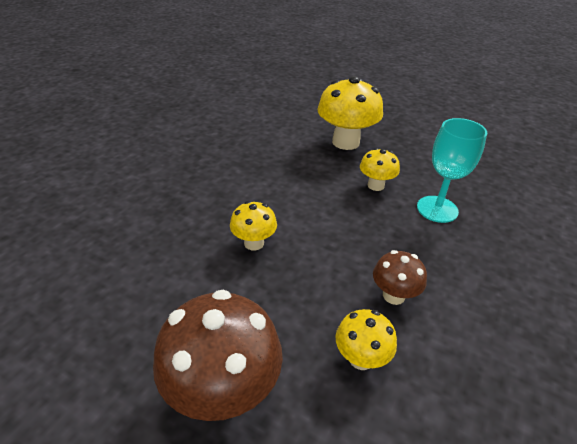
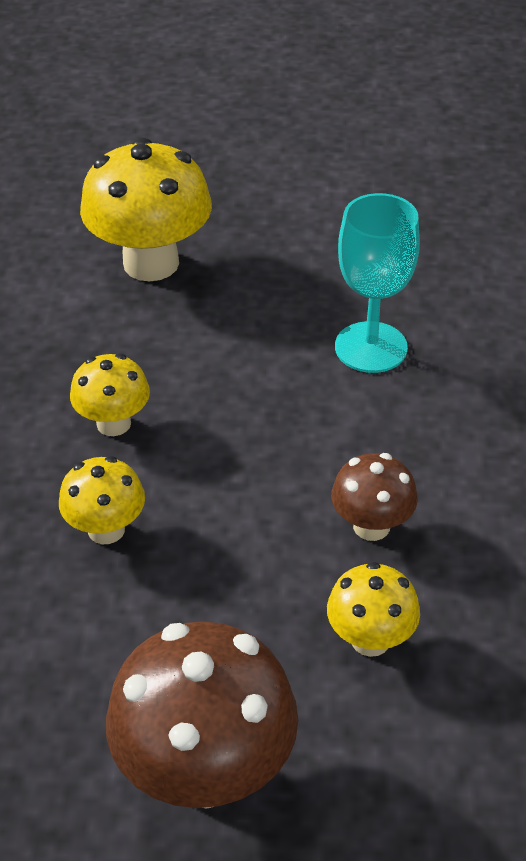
camera: 25 degrees left, 5 degrees up
yellow mushroom [360,148,400,191] -> yellow mushroom moved to [70,353,150,436]

